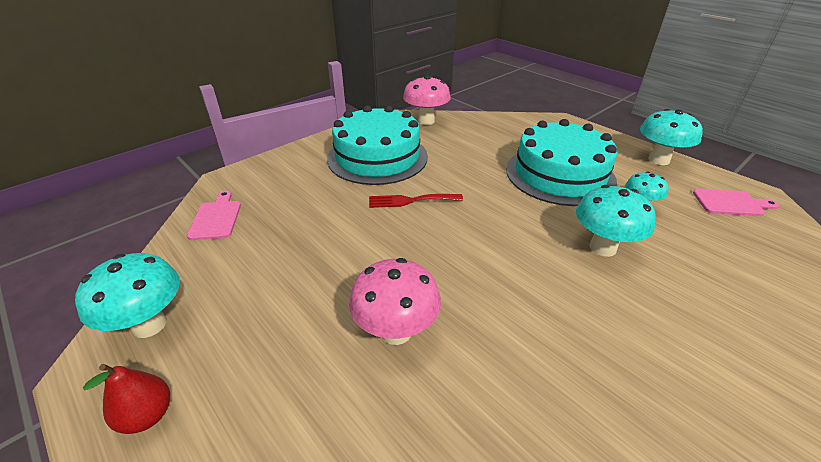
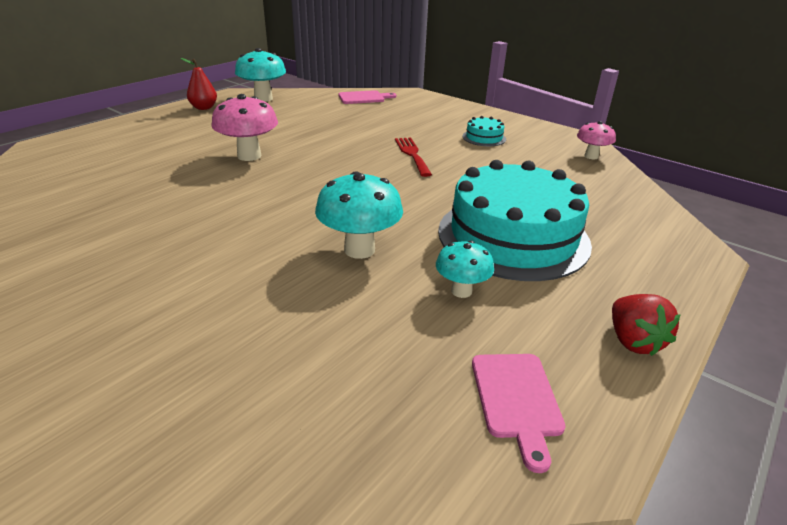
camera: 80 degrees right, 5 degrees down
turquoise cake [327,105,428,185] -> turquoise cake [463,116,506,146], size x0.41
pink mushroom [403,75,451,125] -> pink mushroom [577,121,616,159], size x0.61
turquoise mushroom [640,109,703,165] -> red strawberry [612,294,681,356]

